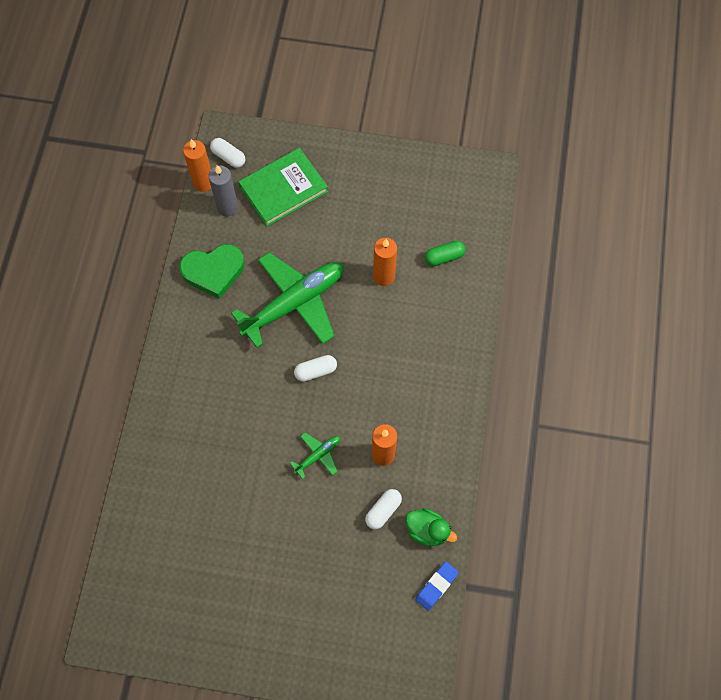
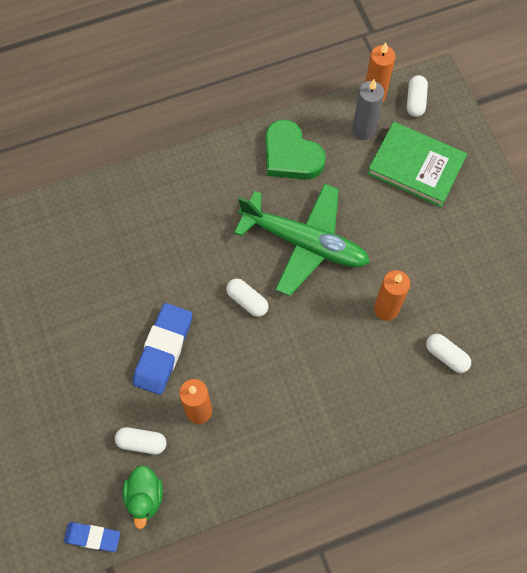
camera: 60 degrees right, 0 degrees up
green plane [290,432,340,479] -> blue eraser [133,303,192,395]
green capsule [425,241,466,266] -> white capsule [426,334,471,373]

